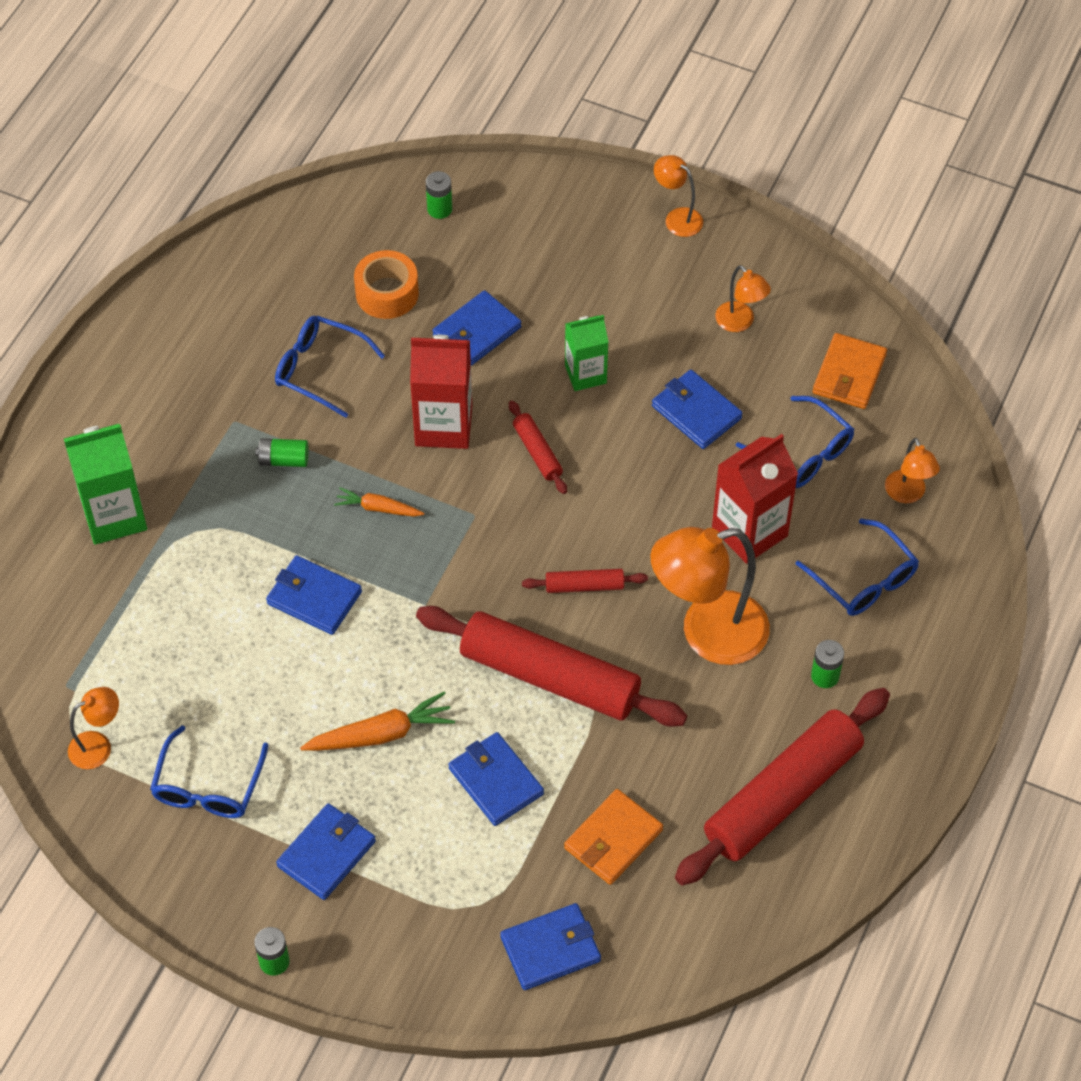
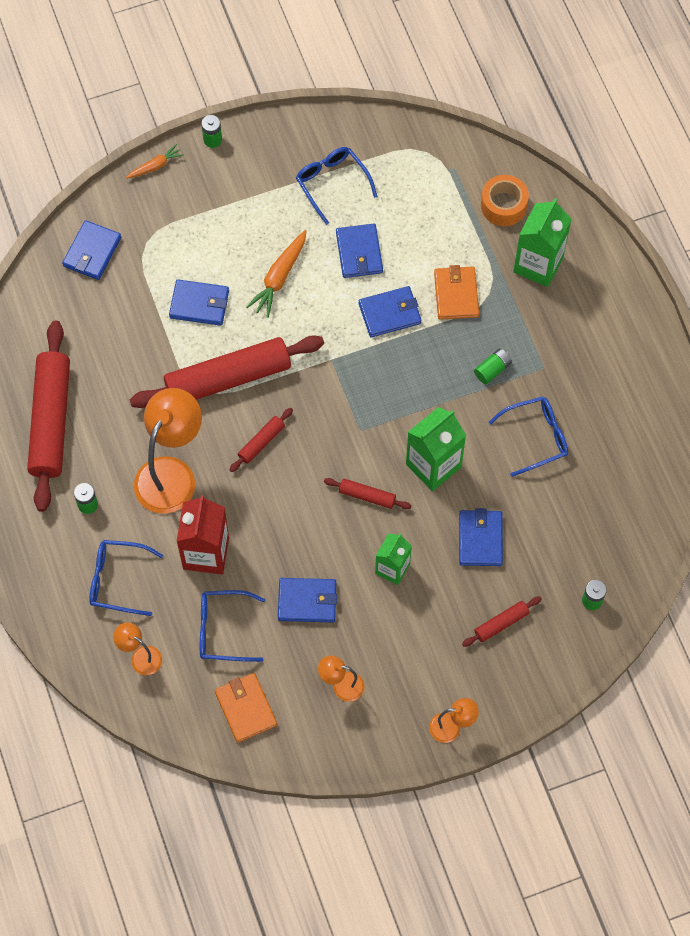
camera: 135 degrees right, 10 degrees up
orange lamp [68,687,119,769] -> none
blue wallet [276,803,376,900] -> blue wallet moved to [336,224,383,278]
orange carrot [334,487,424,517] -> orange carrot moved to [126,144,184,179]
orange tape [354,250,419,319] -> orange tape moved to [481,175,529,226]
red carton [410,335,472,449] -> green carton [406,407,466,491]
orange wallet [564,789,663,885] -> orange wallet moved to [434,265,479,320]
none -> red rolling pin [462,596,542,647]

